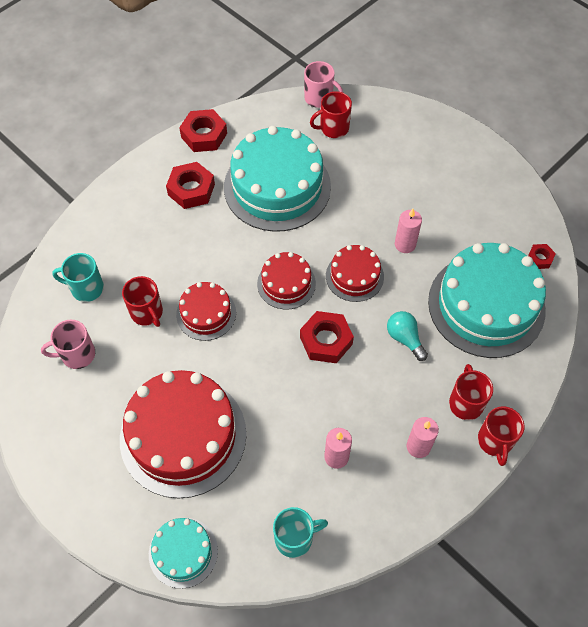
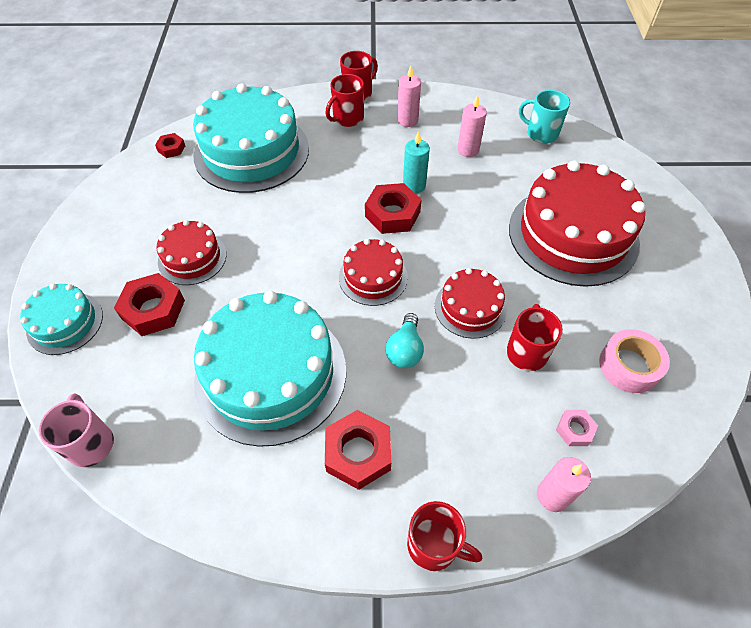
camera: 135 degrees left, 5 degrees down
pink mug [41,320,95,369] -> pink tape [599,329,670,393]
turquoise mug [52,253,104,302] -> pink nut [556,410,598,446]
turquoise cake [149,518,218,589] -> turquoise cake moved to [20,283,103,355]
red nut [179,109,227,152] -> red nut moved to [114,273,185,336]
red mug [310,91,352,138] -> red mug moved to [407,501,482,571]
red cake [326,245,384,302] -> red cake moved to [157,220,226,285]
turquoise light bulb [387,311,428,361] -> turquoise light bulb moved to [385,313,424,368]
pink candle [395,209,422,253] -> pink candle moved to [537,457,591,512]
none -> turquoise candle [403,131,430,194]

